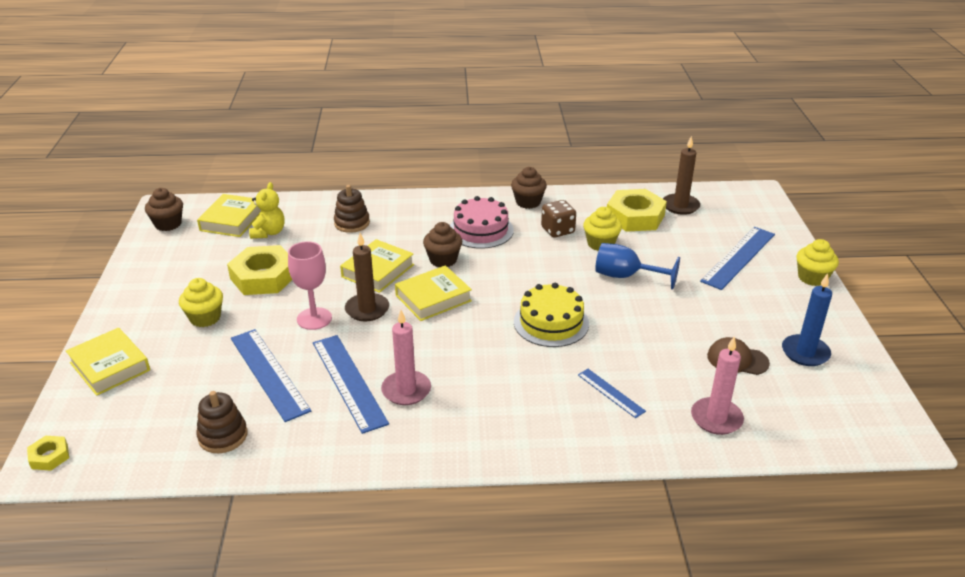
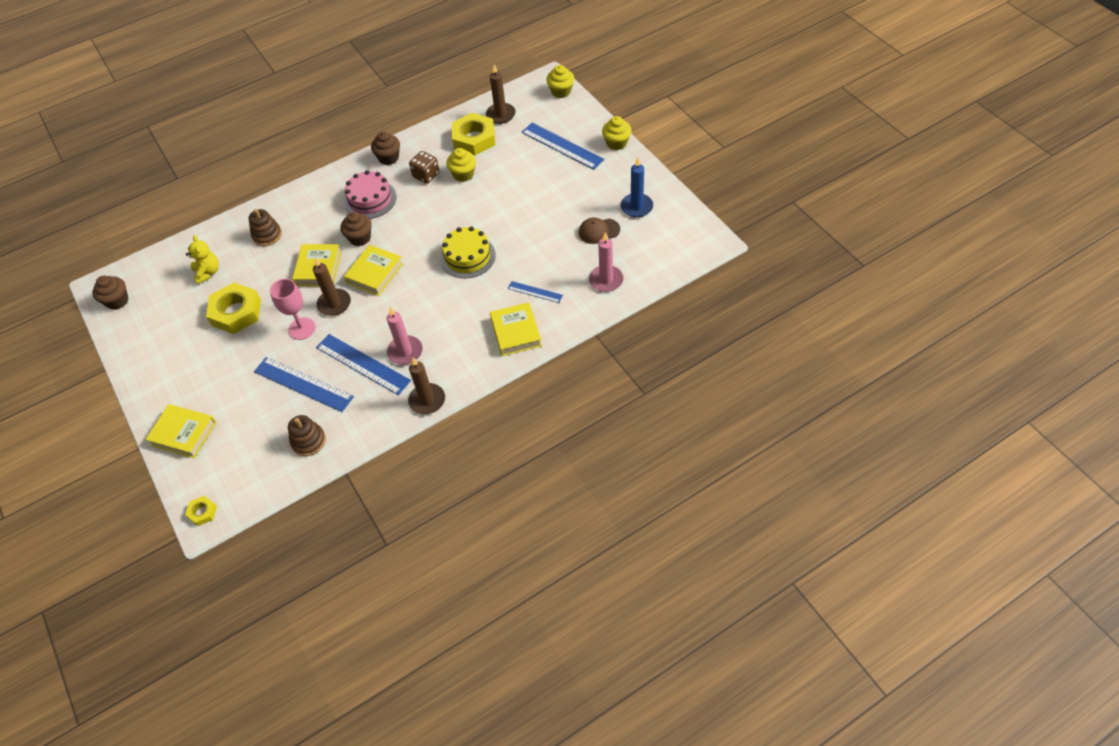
camera: 25 degrees left, 20 degrees up
yellow cupcake [179,278,223,327] -> yellow cupcake moved to [546,65,574,98]
yellow book [197,194,261,237] -> yellow book moved to [490,302,542,356]
blue goblet [595,243,680,290] -> none
blue ruler [700,227,775,290] -> blue ruler turned 60 degrees counterclockwise [522,123,604,170]
none -> brown candle [408,357,445,415]

